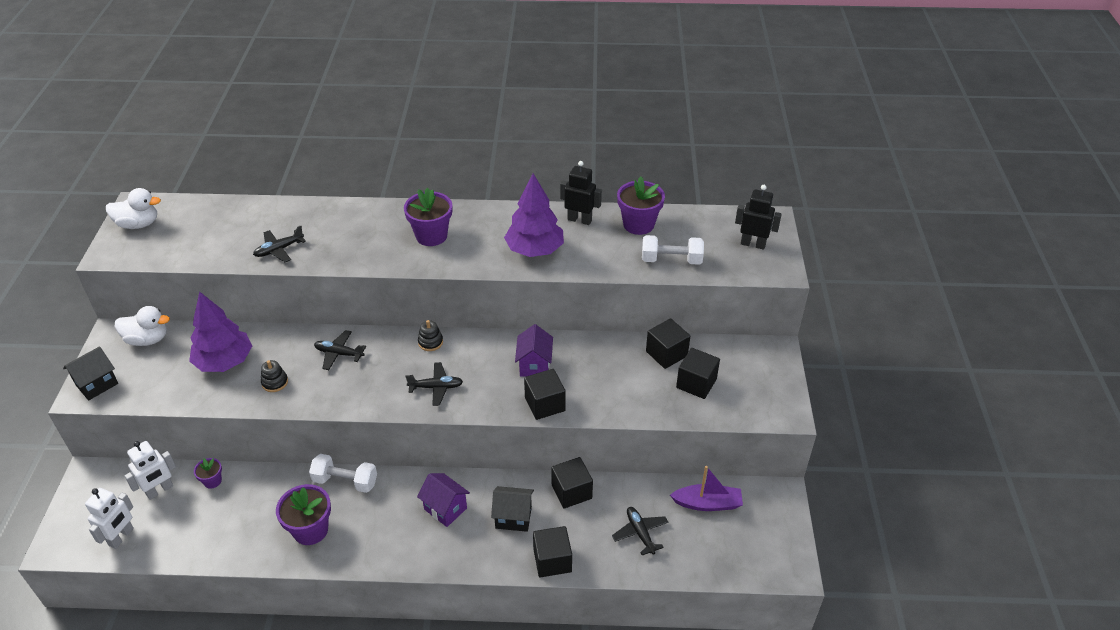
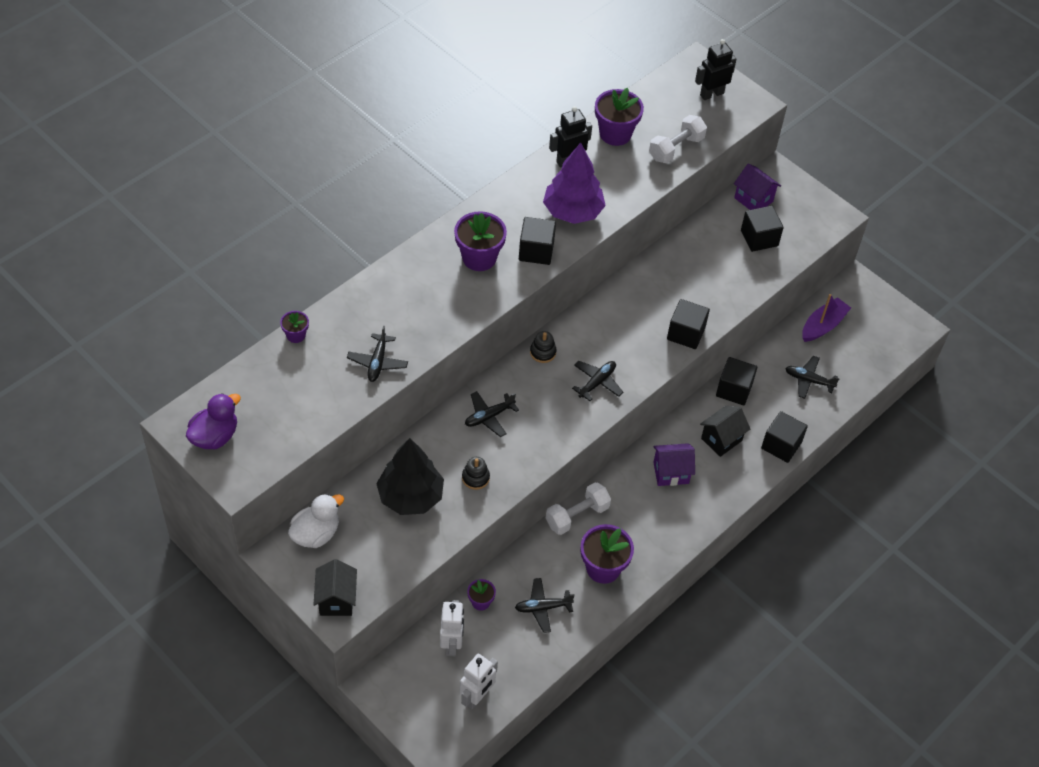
camera: 50 degrees left, 10 degrees up
white robot [85,488,134,549] -> white robot turned 60 degrees clockwise [460,654,498,710]
white duck [106,188,161,229] -> purple duck [186,393,241,449]
purple tree [189,291,252,372] -> black tree [376,438,444,515]
purple house [515,324,553,377] -> purple house moved to [734,163,781,210]
black cube [646,318,690,369] -> black cube moved to [519,217,556,265]
none -> purple flower pot [280,311,309,343]
none -> black plane [515,578,575,633]

